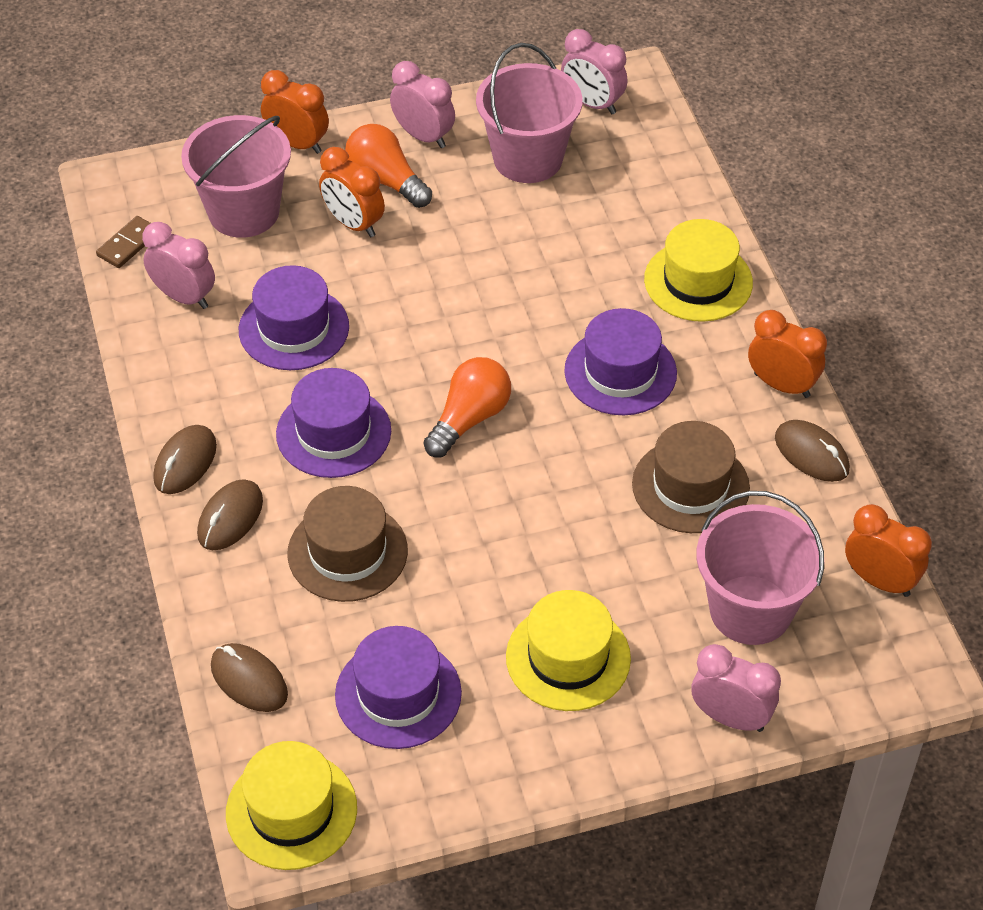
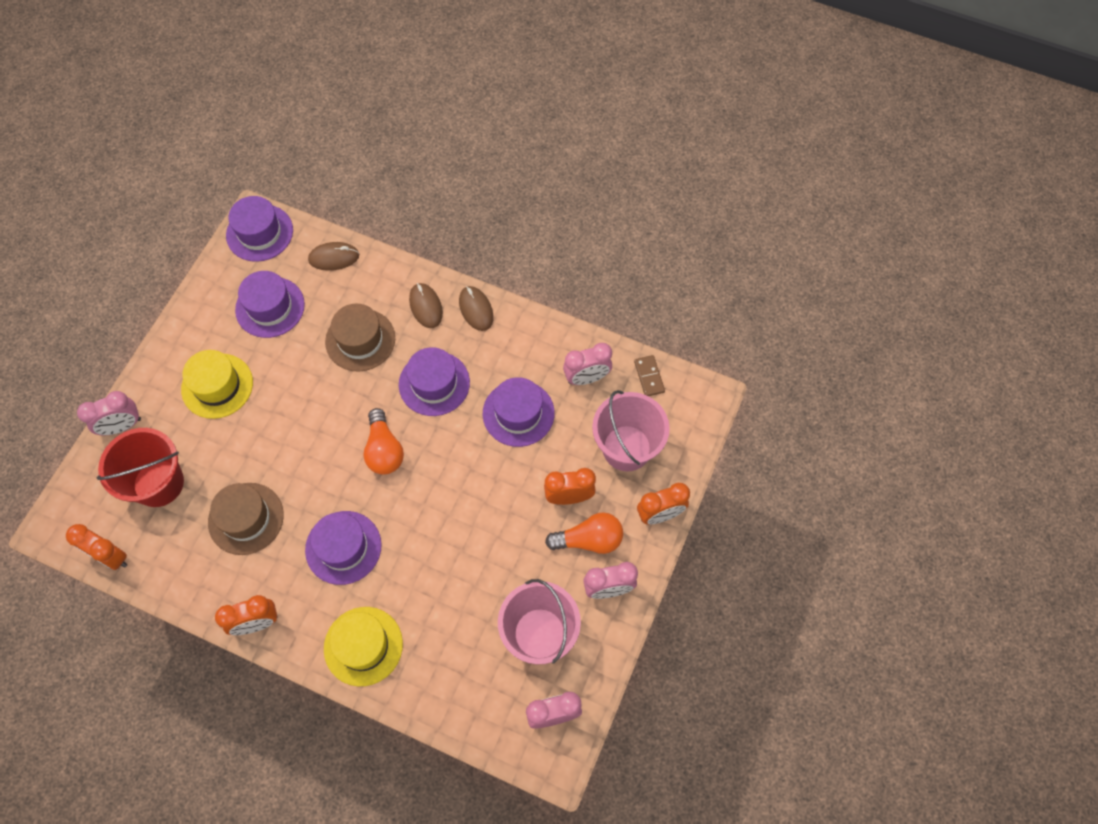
camera: 130 degrees right, 15 degrees up
yellow hat [226,741,357,870] -> purple hat [226,196,293,262]
pink bucket [696,491,824,645] -> red bucket [97,428,184,507]
brown mouse [775,420,850,482] -> none
orange clock [845,504,932,597] -> orange clock turned 45 degrees clockwise [66,524,127,570]

